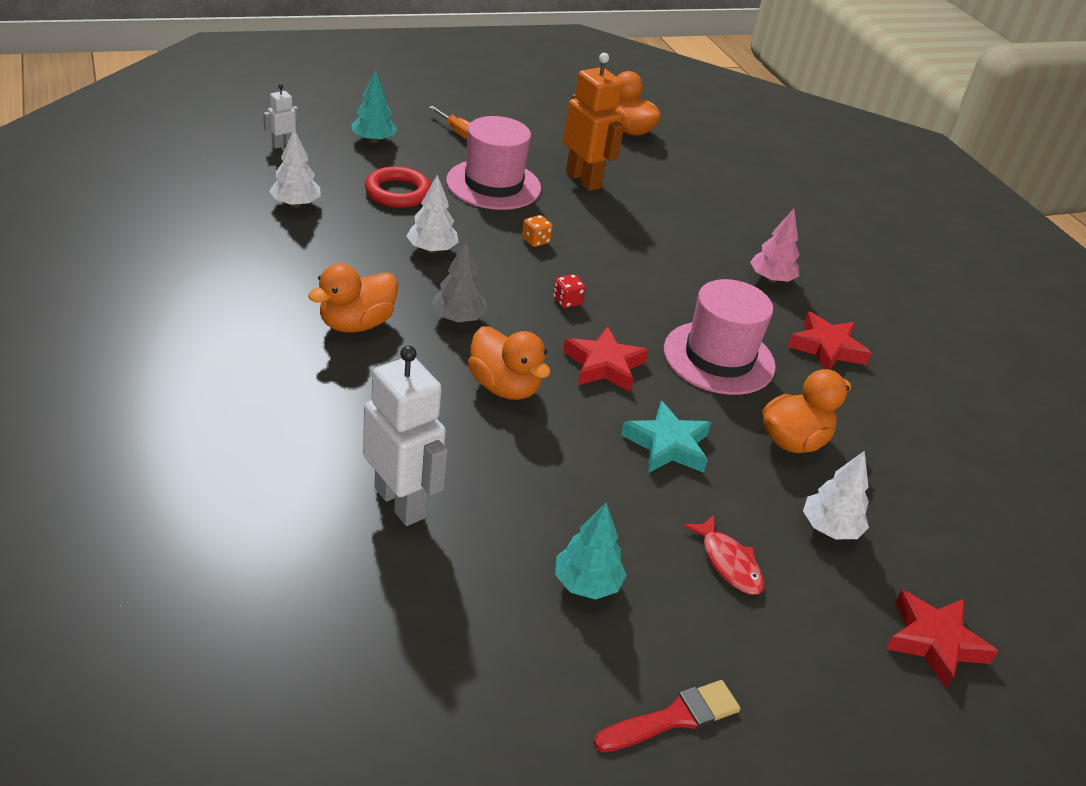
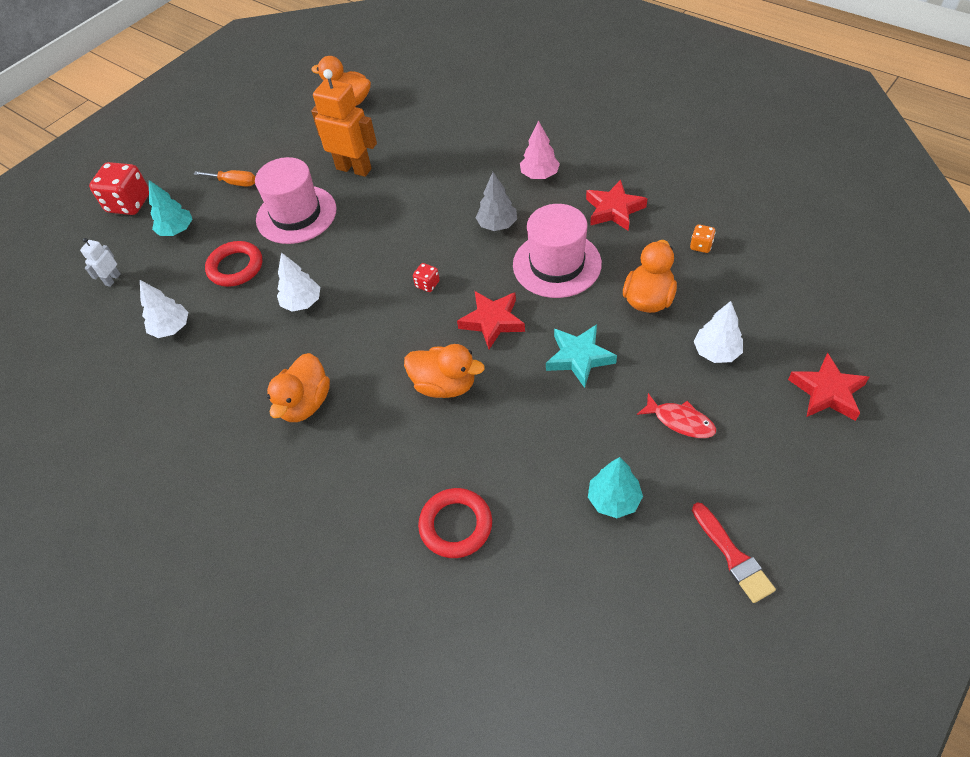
camera: 20 degrees left, 15 degrees up
white robot [363,346,448,526] -> red ring [418,488,492,558]
grey tree [432,241,488,323] -> grey tree moved to [476,172,517,231]
orange dice [522,215,553,247] -> orange dice moved to [690,224,716,253]
red brush [593,680,740,752] -> red brush turned 120 degrees clockwise [692,502,776,603]
none -> red dice [89,162,149,215]

